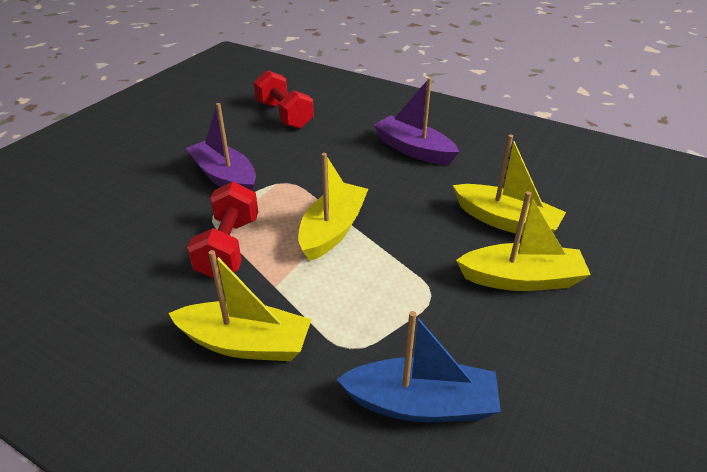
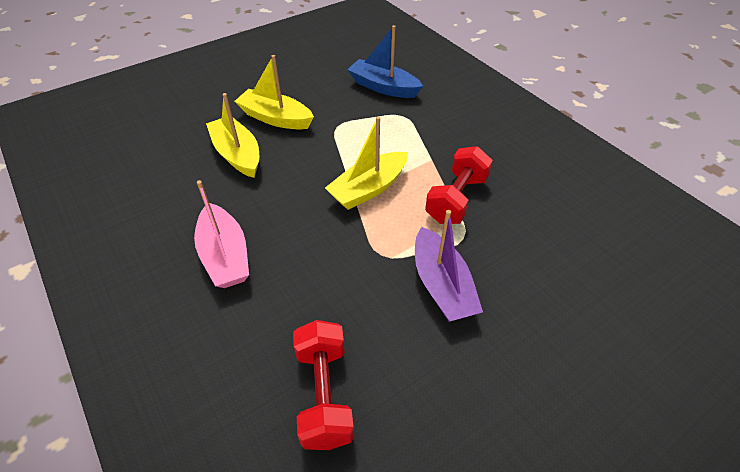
camera: 155 degrees left, 10 degrees up
yellow boat [168,250,312,361] -> none
purple boat [374,78,459,165] -> pink boat [194,180,249,288]

